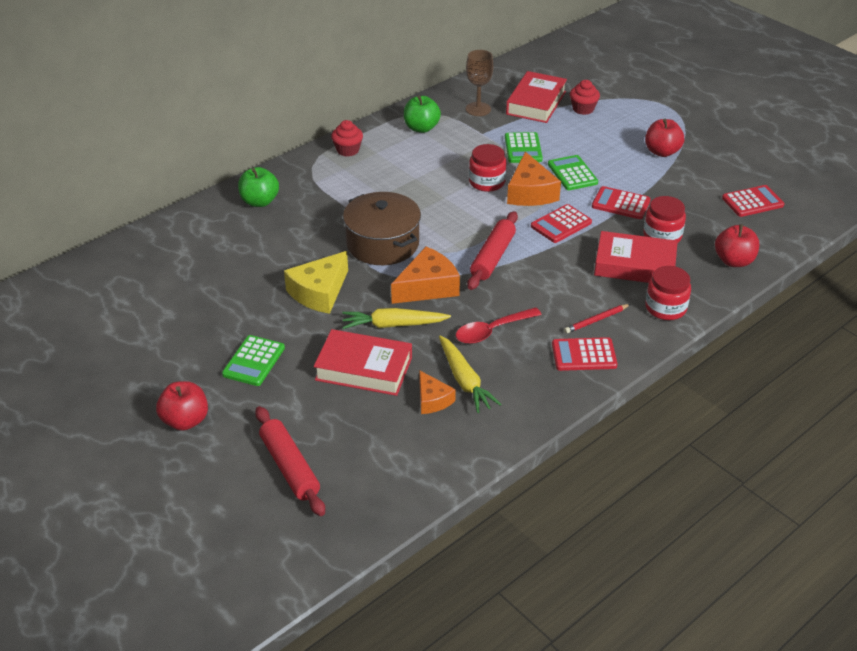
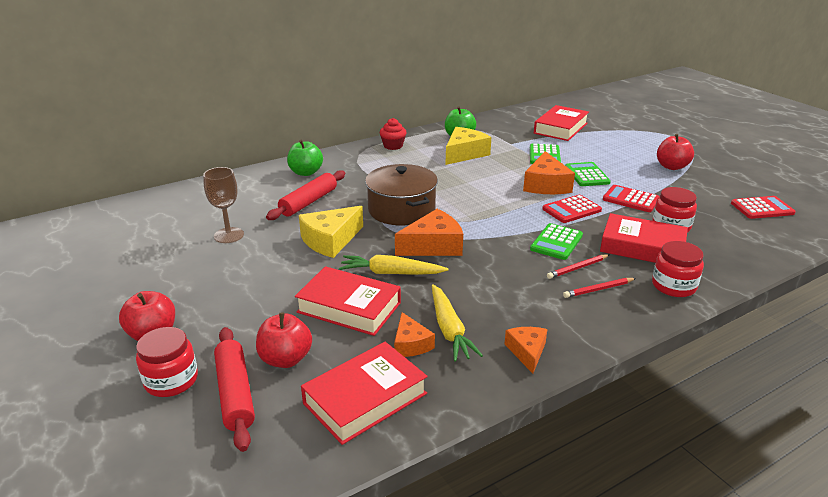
camera: 10 degrees right, 10 degrees down
green calculator [222,335,285,386] -> green calculator moved to [530,223,583,260]
red spoon [456,307,542,344] -> none
brown goblet [466,50,493,116] -> brown goblet moved to [203,167,244,243]
red rolling pin [467,211,518,290] -> red rolling pin moved to [266,170,345,220]
red jar [469,144,506,192] -> red jar moved to [136,327,198,397]
red calculator [552,337,618,371] -> none
red cupcake [570,80,600,115] -> none
red apple [715,224,759,267] -> red apple moved to [256,312,312,368]
none -> red book [301,342,428,445]
none -> yellow cheese [445,127,491,165]
none -> orange cheese [504,327,547,374]
none -> red pencil [547,254,609,279]

